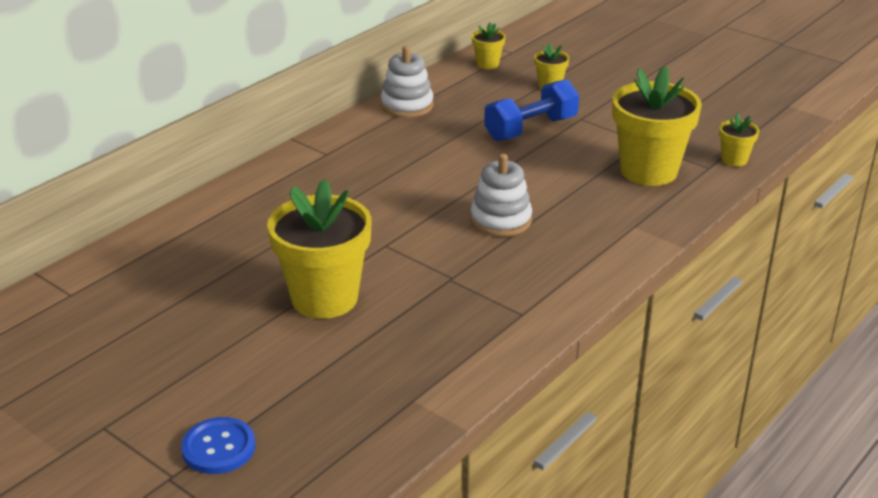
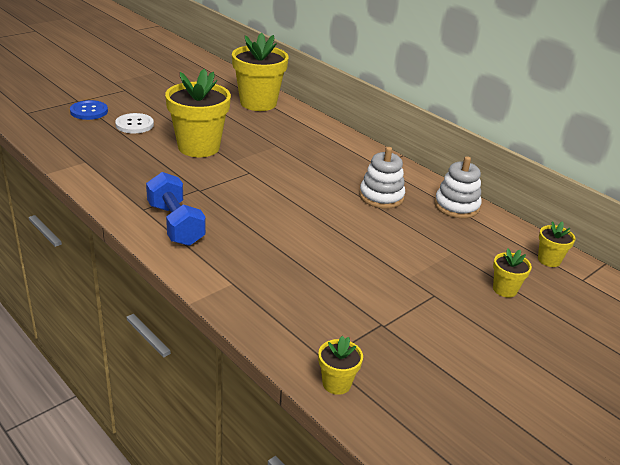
camera: 95 degrees right, 0 degrees up
white stacking toy [471,154,532,237] -> white stacking toy moved to [359,147,405,209]
blue dumbbell [484,79,579,141] -> blue dumbbell moved to [146,172,206,246]
yellow flower pot [612,66,702,186] -> yellow flower pot moved to [232,33,289,111]
none -> white button [115,113,154,134]

